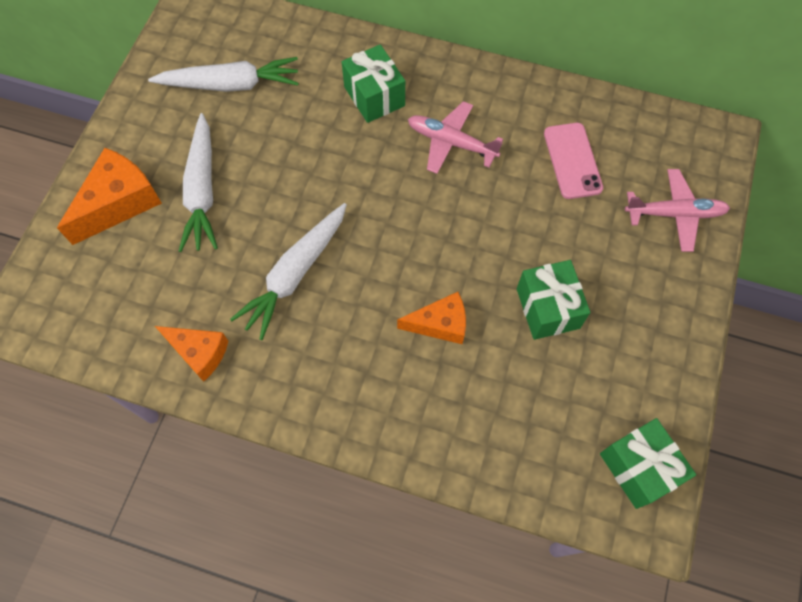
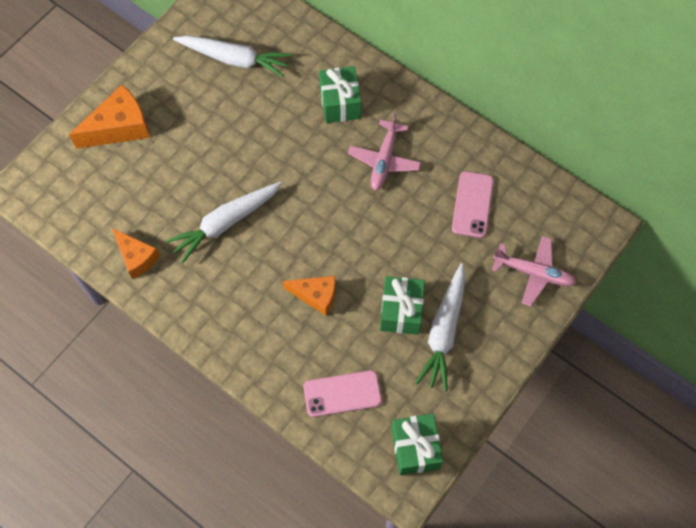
camera: 20 degrees right, 0 degrees up
white carrot [179,113,218,252] -> white carrot moved to [416,263,466,392]
pink plane [408,101,503,174] -> pink plane turned 120 degrees counterclockwise [348,112,421,191]
none -> pink phone [303,370,382,417]

